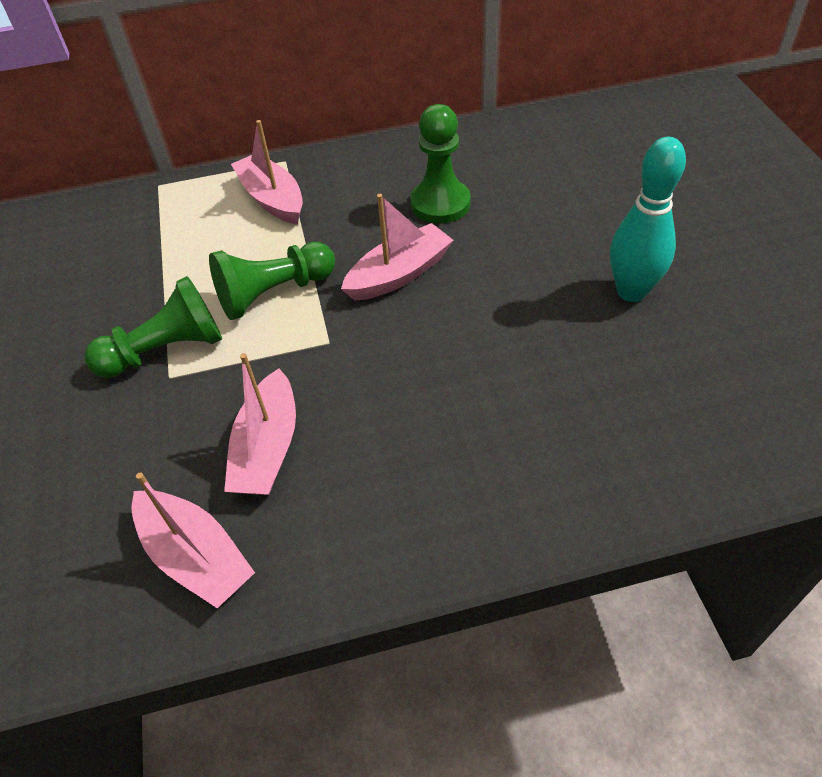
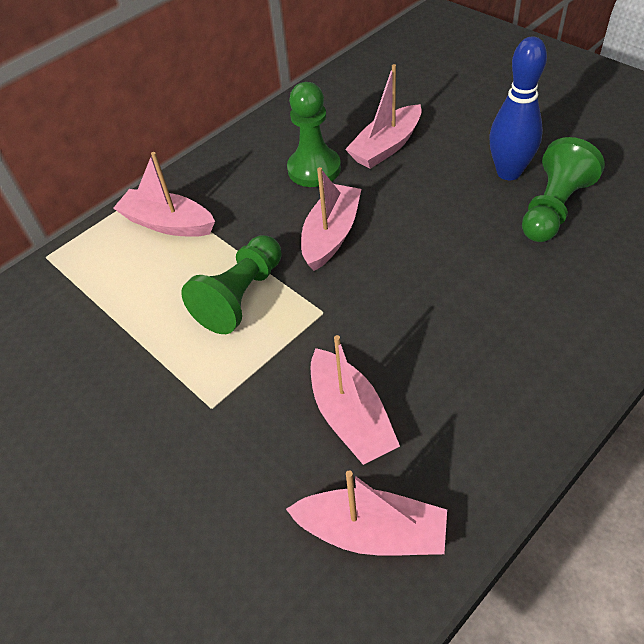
camera: 30 degrees left, 0 degrees up
green pawn [85,276,222,378] -> green pawn moved to [522,137,605,242]
turquoise bowling pin [610,137,686,302] -> blue bowling pin [489,36,547,180]
none -> pink boat [345,64,422,169]

